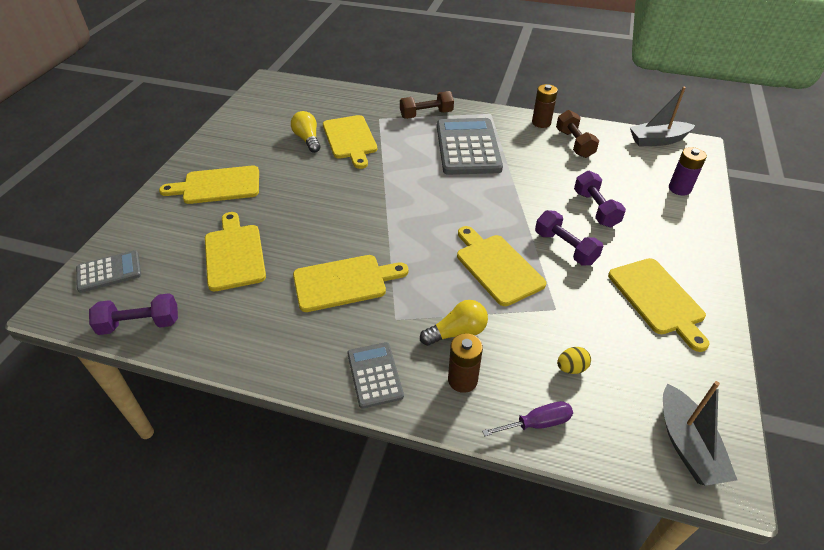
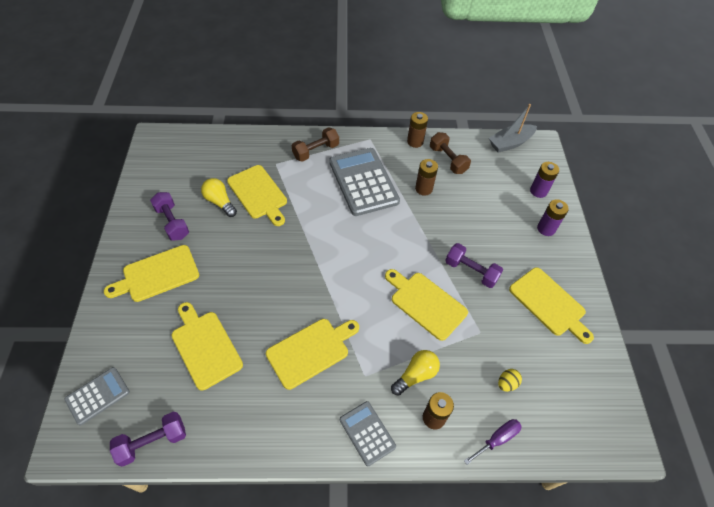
camera: 20 degrees left, 10 degrees up
purple dumbbell [574,171,626,227] -> purple dumbbell moved to [150,192,189,241]
grey boat [663,381,737,486] -> none
none -> brown battery [415,159,438,196]
none -> purple battery [537,199,569,236]

